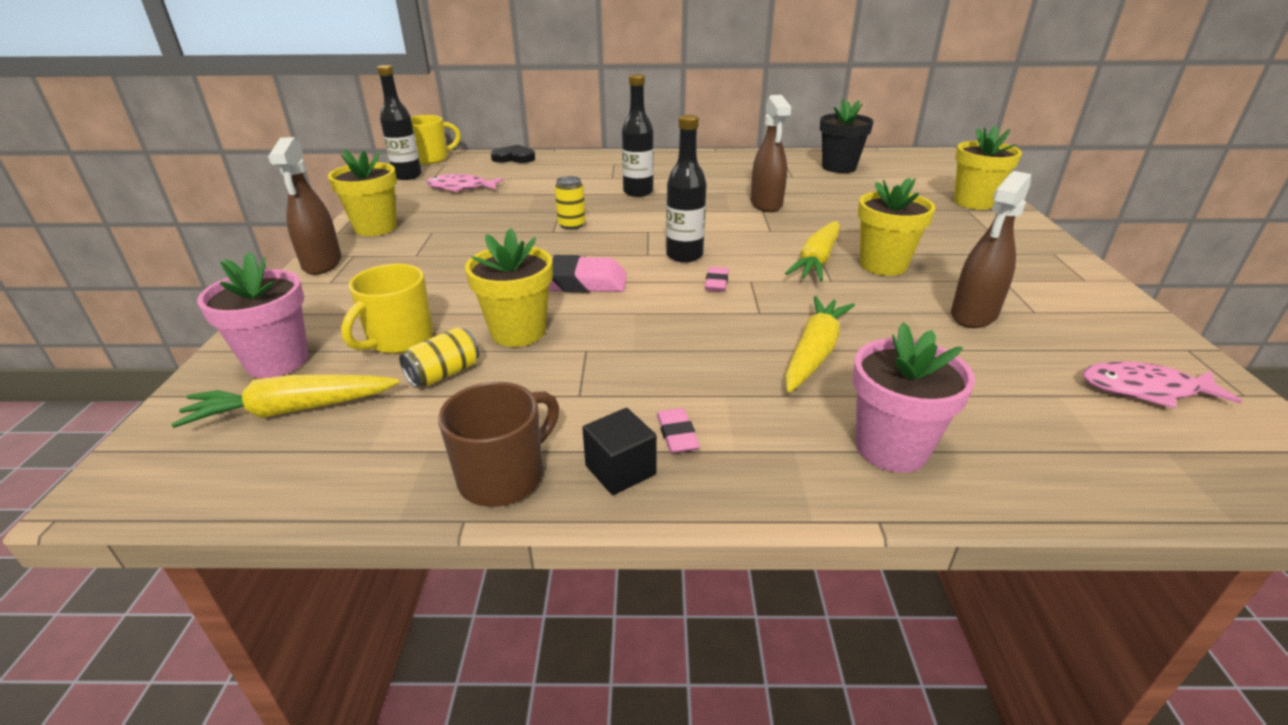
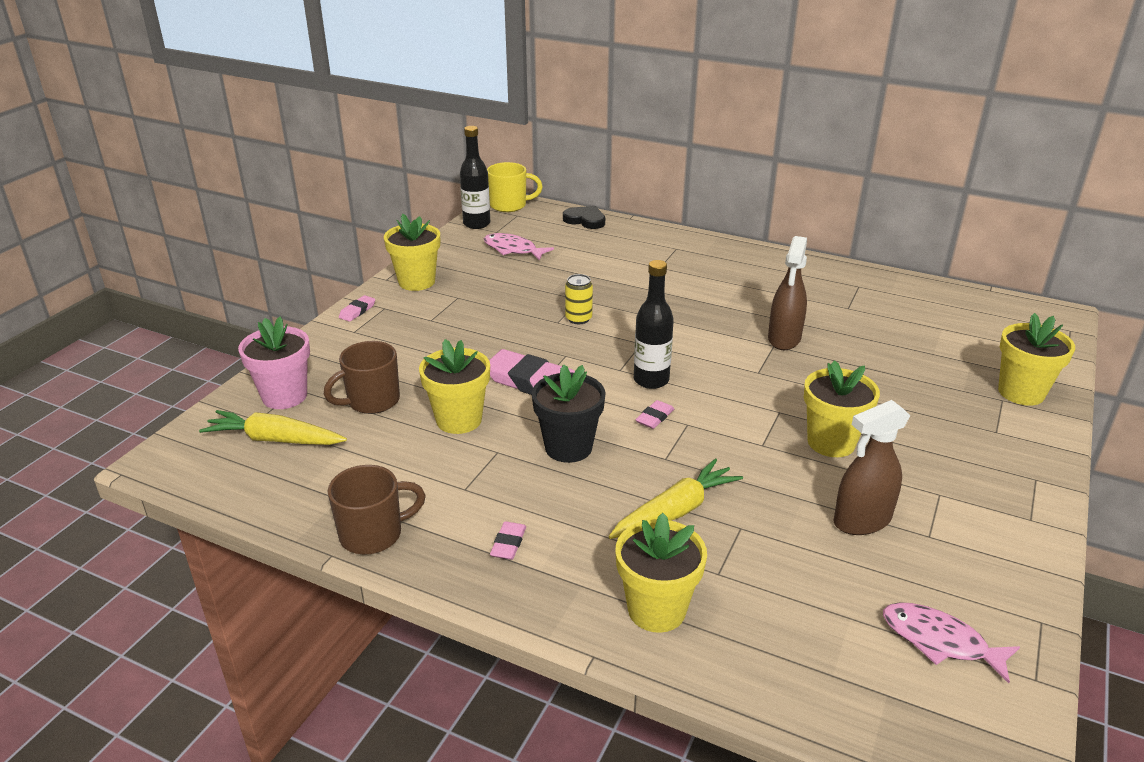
camera: 25 degrees right, 0 degrees up
brown spray bottle [268,137,341,275] -> pink eraser [339,295,375,322]
yellow mug [341,264,433,354] -> brown mug [324,341,400,414]
yellow can [399,328,480,388] -> none
black cube [582,408,657,495] -> none
black bottle [622,74,654,197] -> none
yellow carrot [785,221,840,281] -> none
black flower pot [820,99,874,173] -> black flower pot moved to [532,365,606,463]
pink flower pot [853,322,975,473] -> yellow flower pot [615,513,707,633]

